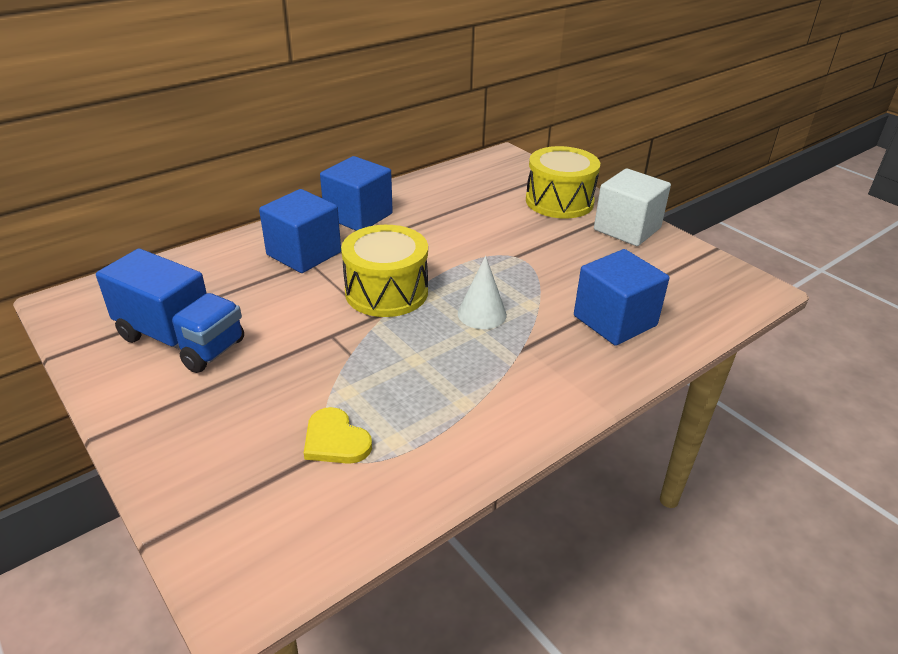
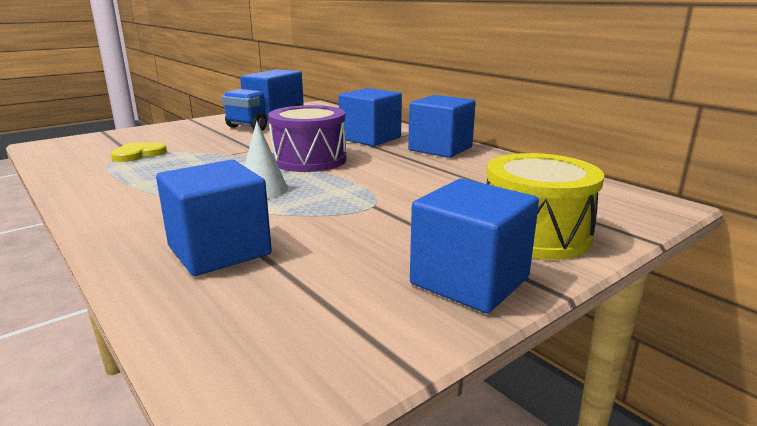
camera: 90 degrees right, 15 degrees down
yellow drum [341,225,428,317] -> purple drum [268,105,346,172]
white cube [594,168,671,246] -> blue cube [410,179,539,314]

